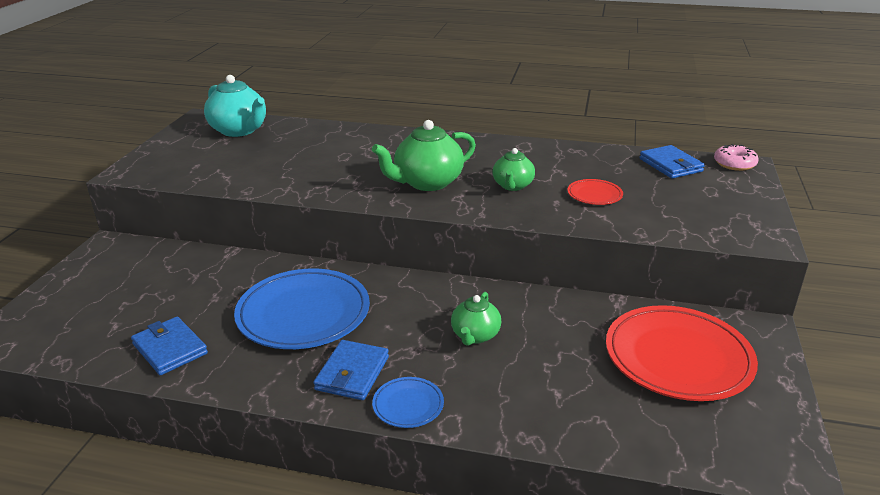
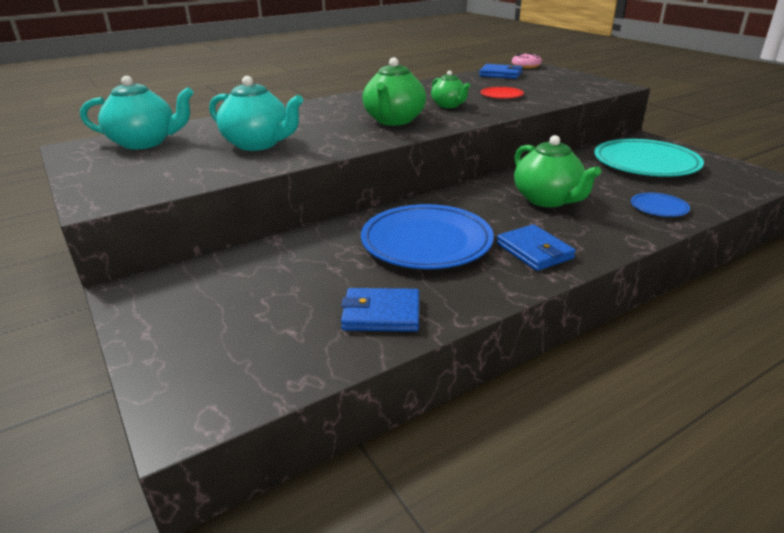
camera: 45 degrees left, 0 degrees up
blue plate [372,377,444,428] -> blue plate moved to [631,193,690,217]
green teapot [451,292,501,346] -> green teapot [514,135,601,207], size x1.65
red plate [606,305,758,401] -> turquoise plate [594,139,704,177]
none -> turquoise teapot [209,76,303,151]

